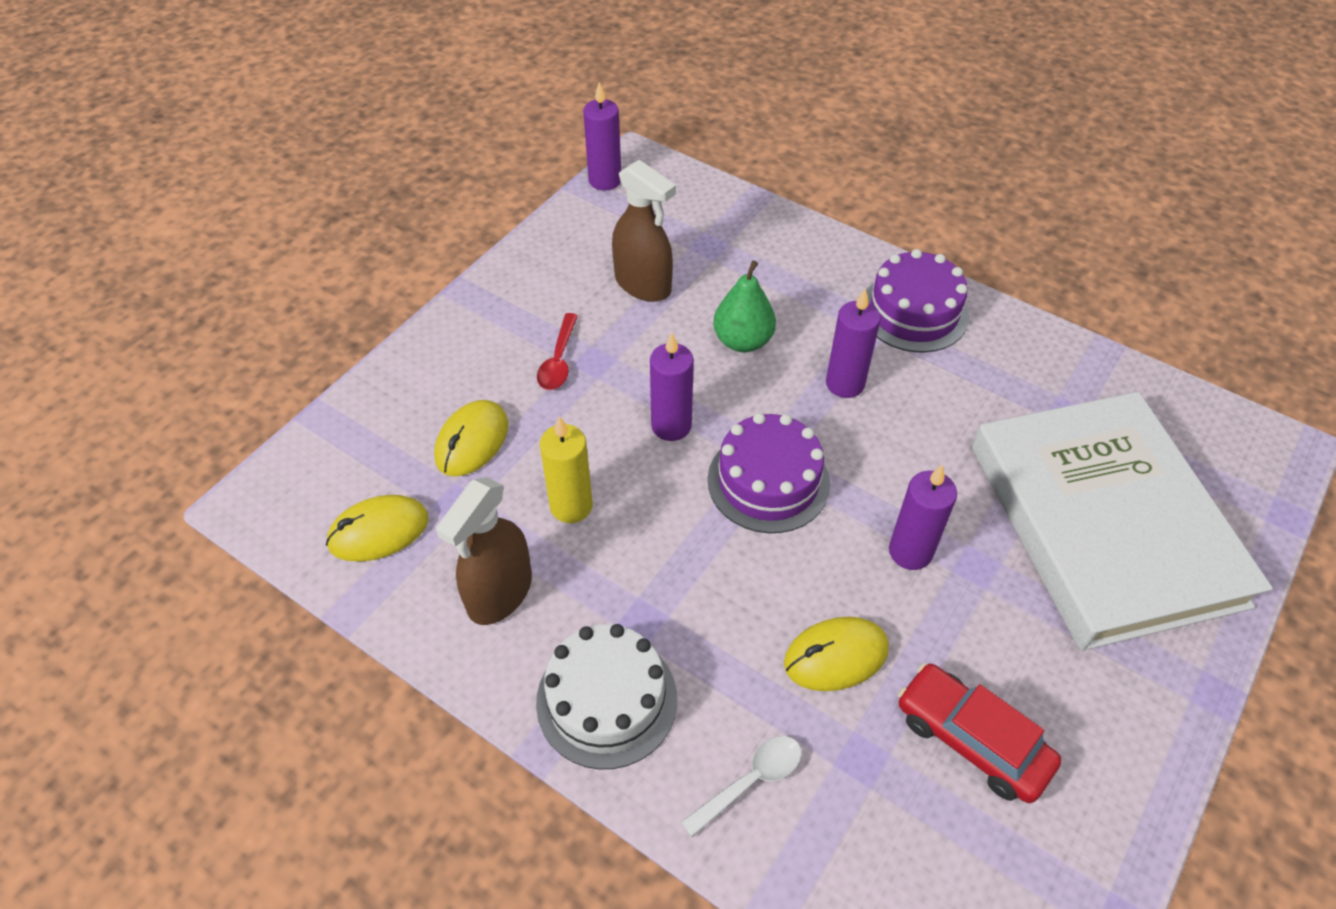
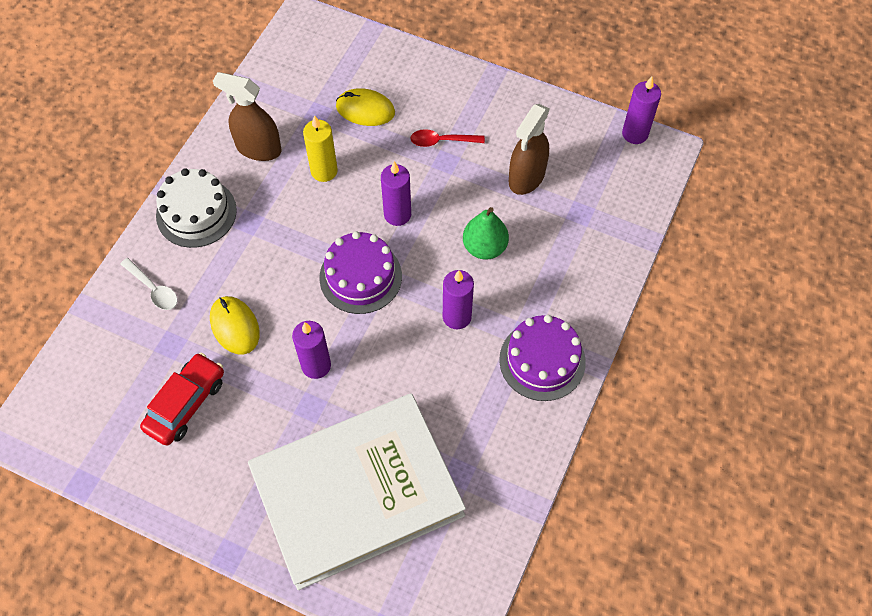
camera: 80 degrees right, 10 degrees up
yellow mouse [326,495,428,562] -> none

